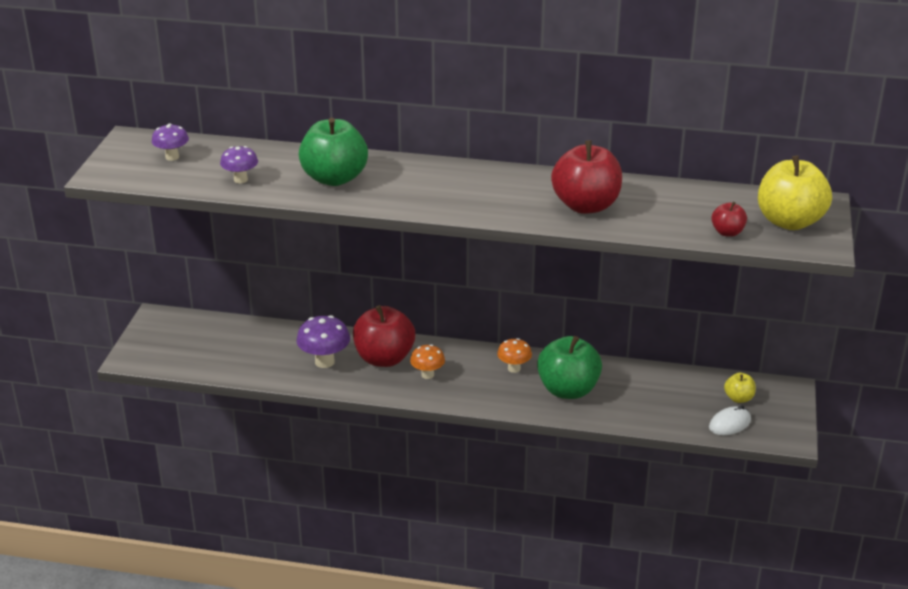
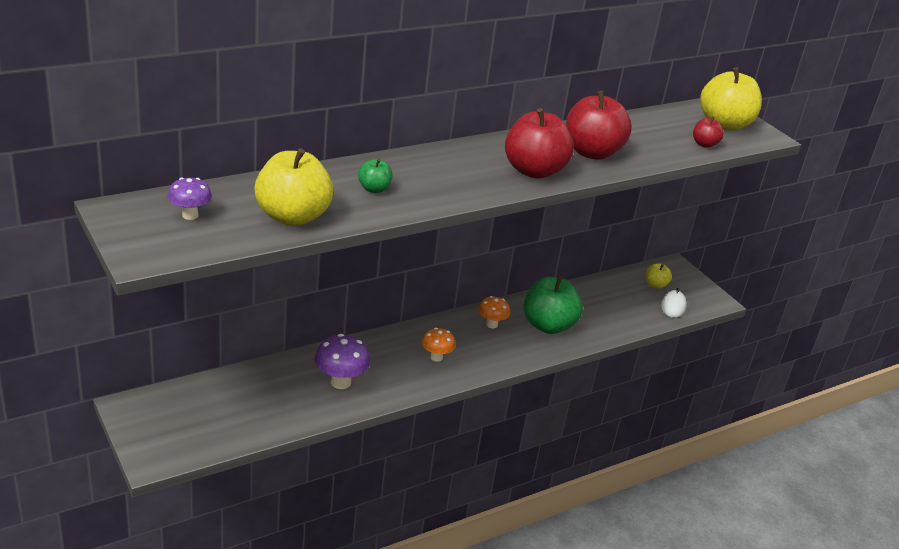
camera: 45 degrees left, 0 degrees up
purple mushroom [220,146,258,183] -> yellow apple [254,148,333,226]
green apple [299,118,368,186] -> green apple [358,159,393,193], size x0.48
red apple [353,305,415,367] -> red apple moved to [505,108,574,178]

